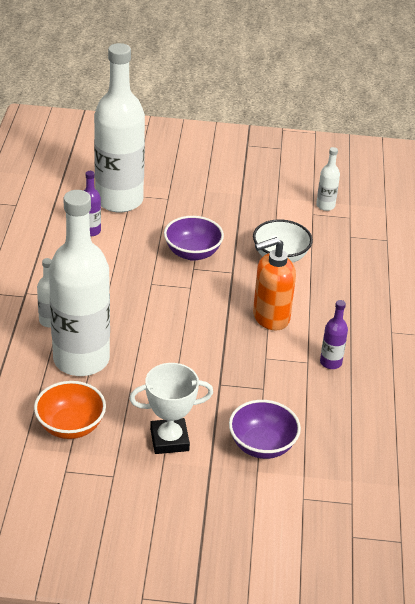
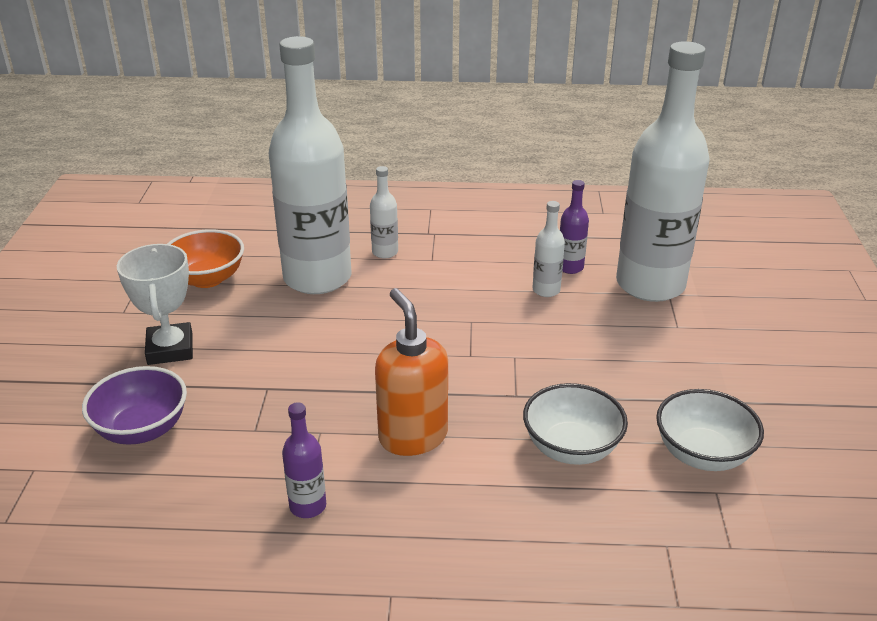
camera: 90 degrees right, 5 degrees down
purple bowl [164,216,224,261] -> none
white bottle [316,147,340,211] -> white bottle moved to [532,201,565,297]
none -> white bowl [656,389,764,471]

